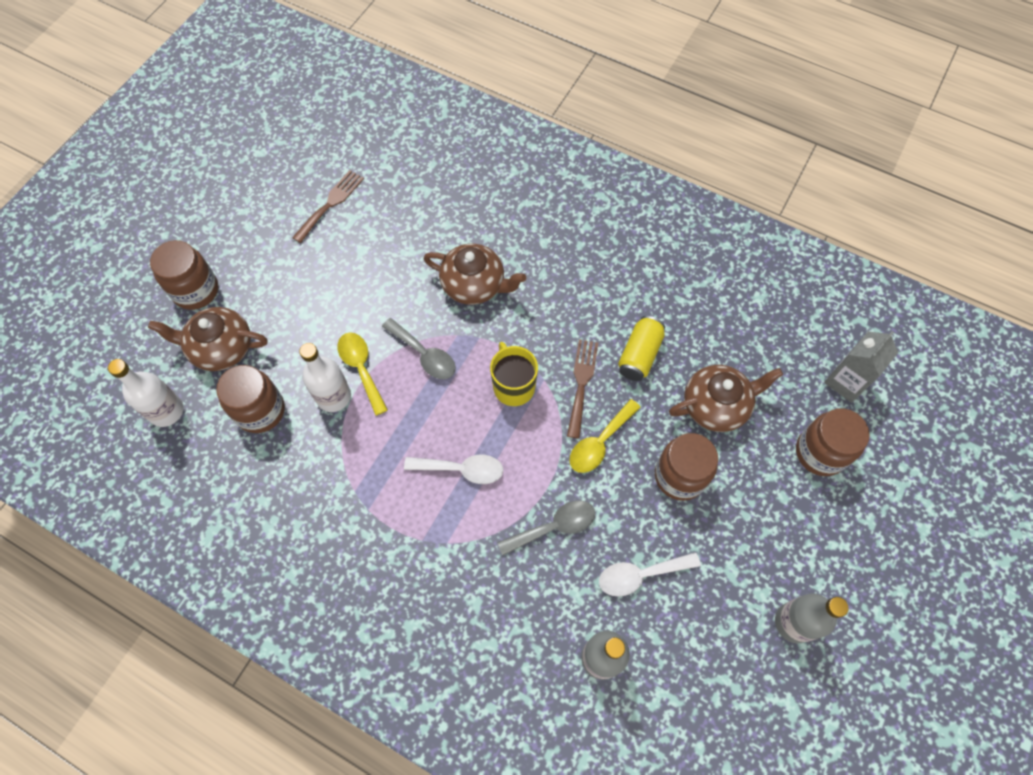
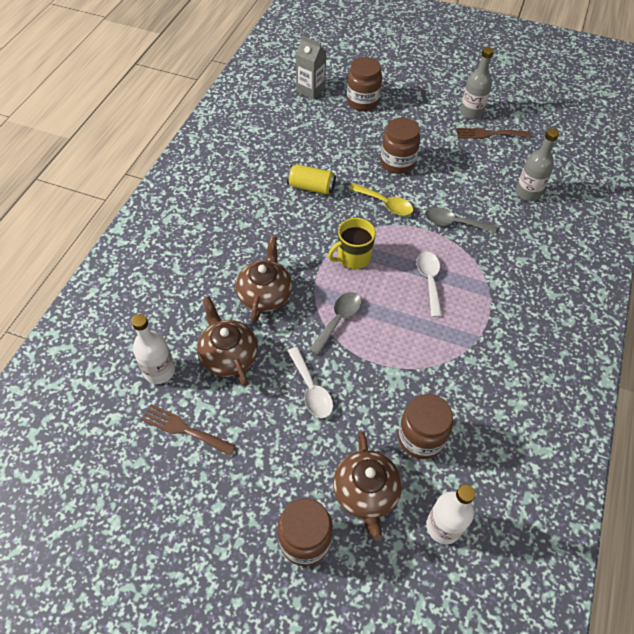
camera: 100 degrees left, 10 degrees down
white bottle [299,343,351,412] -> white bottle moved to [131,314,175,384]
yellow spoon [337,332,388,416] -> none
grey spoon [497,500,595,555] -> grey spoon turned 45 degrees counterclockwise [425,208,497,233]
brown fork [567,339,598,439] -> brown fork moved to [456,128,530,139]
white spoon [599,552,701,597] -> white spoon moved to [288,347,333,418]
brown teapot [669,365,783,432] -> brown teapot moved to [197,297,258,386]

